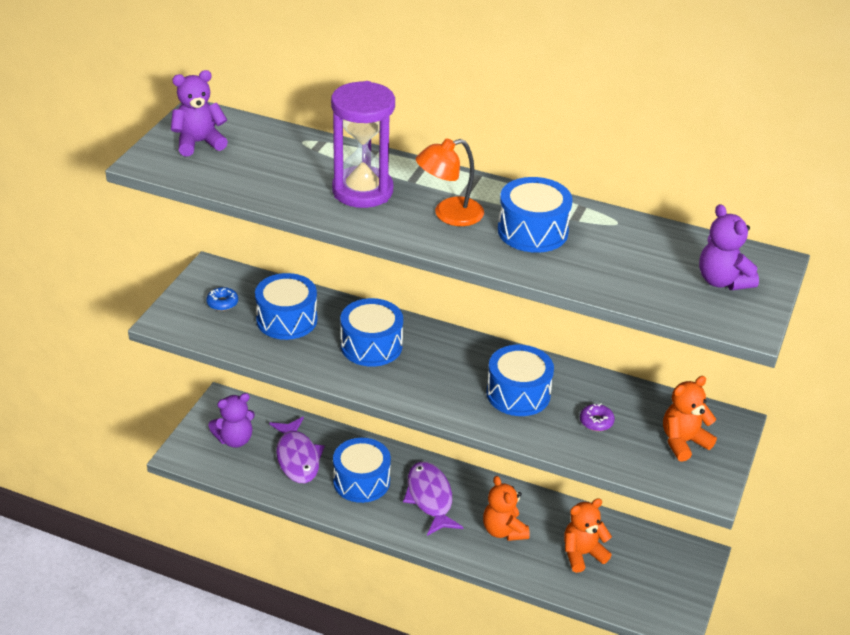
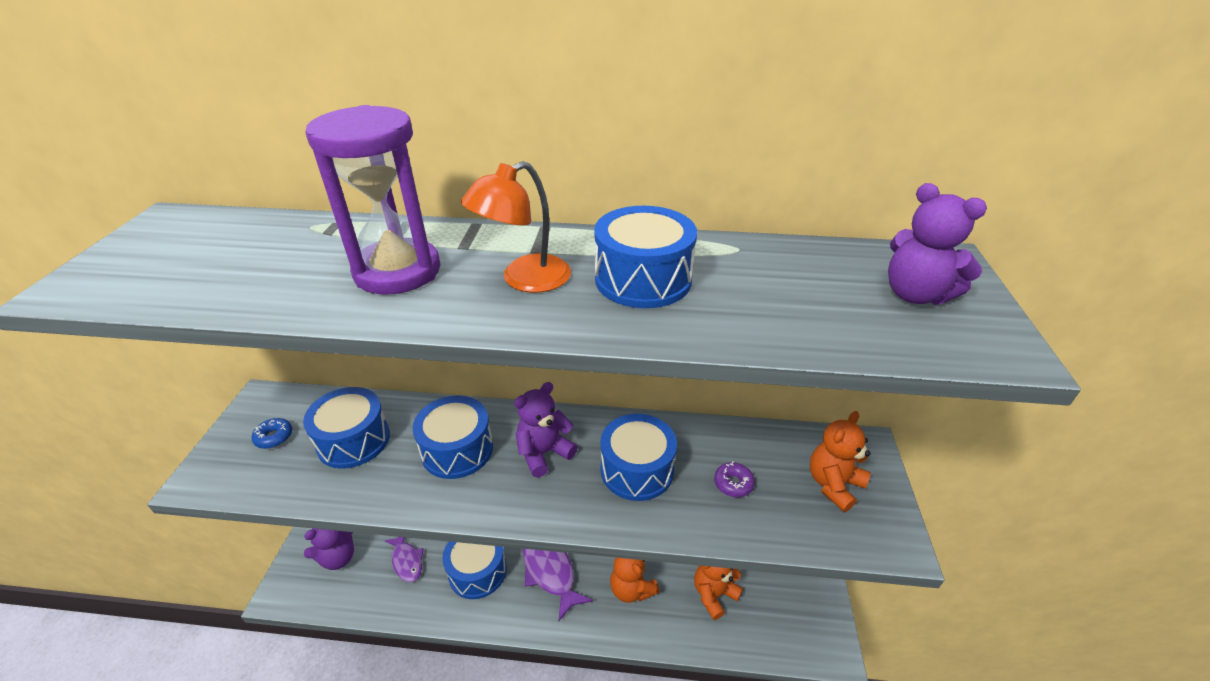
camera: 15 degrees left, 0 degrees up
purple teddy bear [171,70,228,156] -> purple teddy bear moved to [514,382,578,477]
purple fish [269,417,325,483] -> purple fish [385,537,424,582], size x0.64

